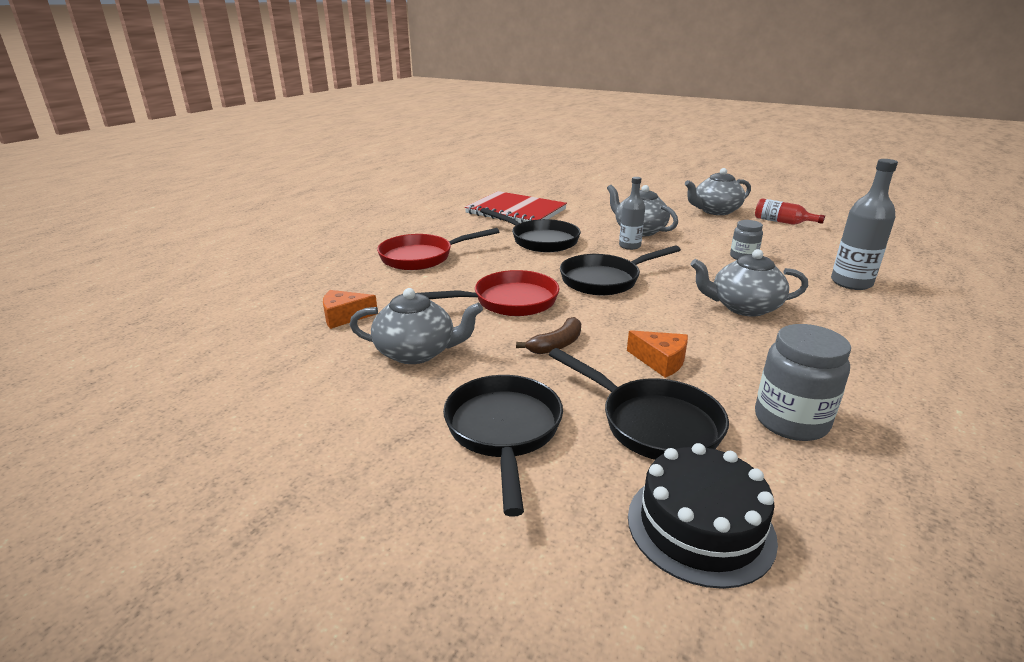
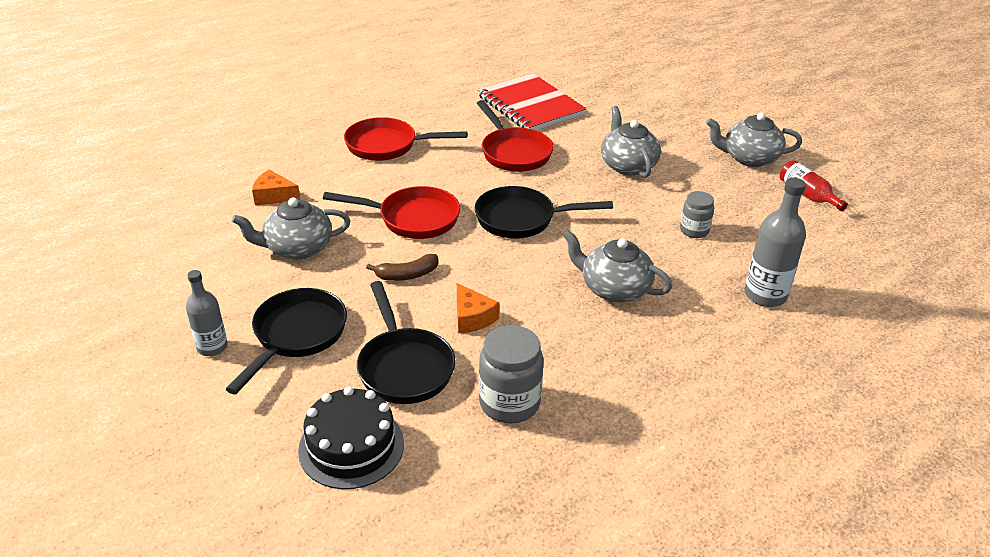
camera: 25 degrees right, 10 degrees up
grey teapot [350,288,483,364] -> grey teapot turned 135 degrees clockwise [232,197,350,259]
black pan [480,208,581,252] -> red pan [477,100,554,172]
grey bottle [619,177,645,250] -> grey bottle moved to [186,270,228,356]

